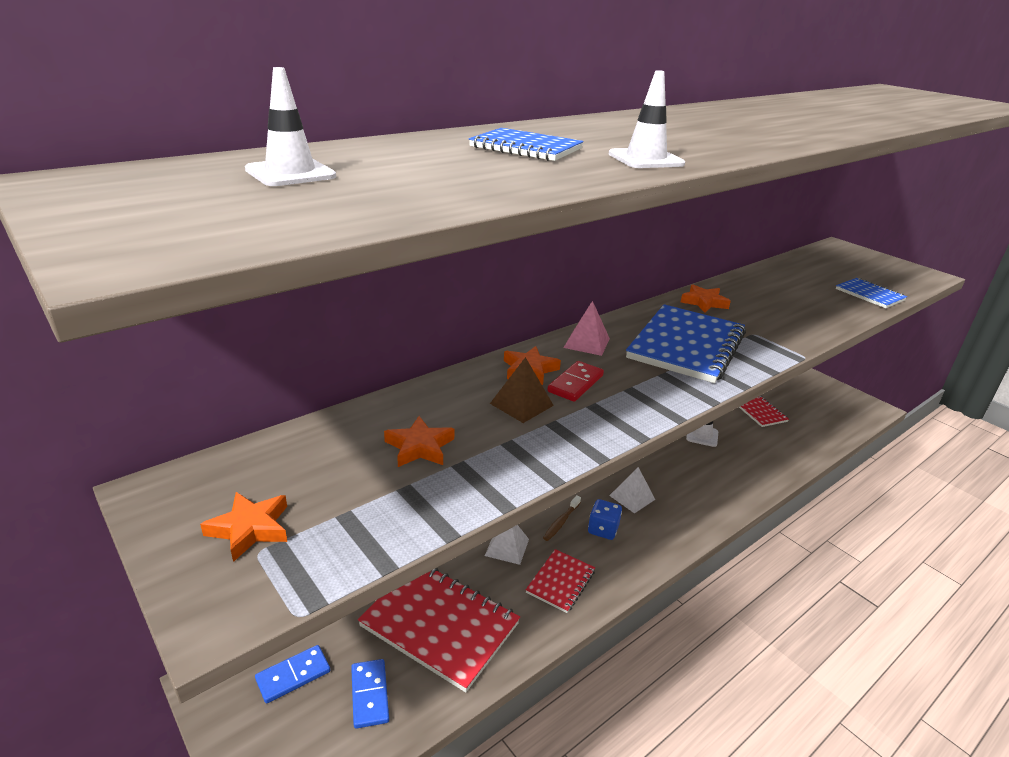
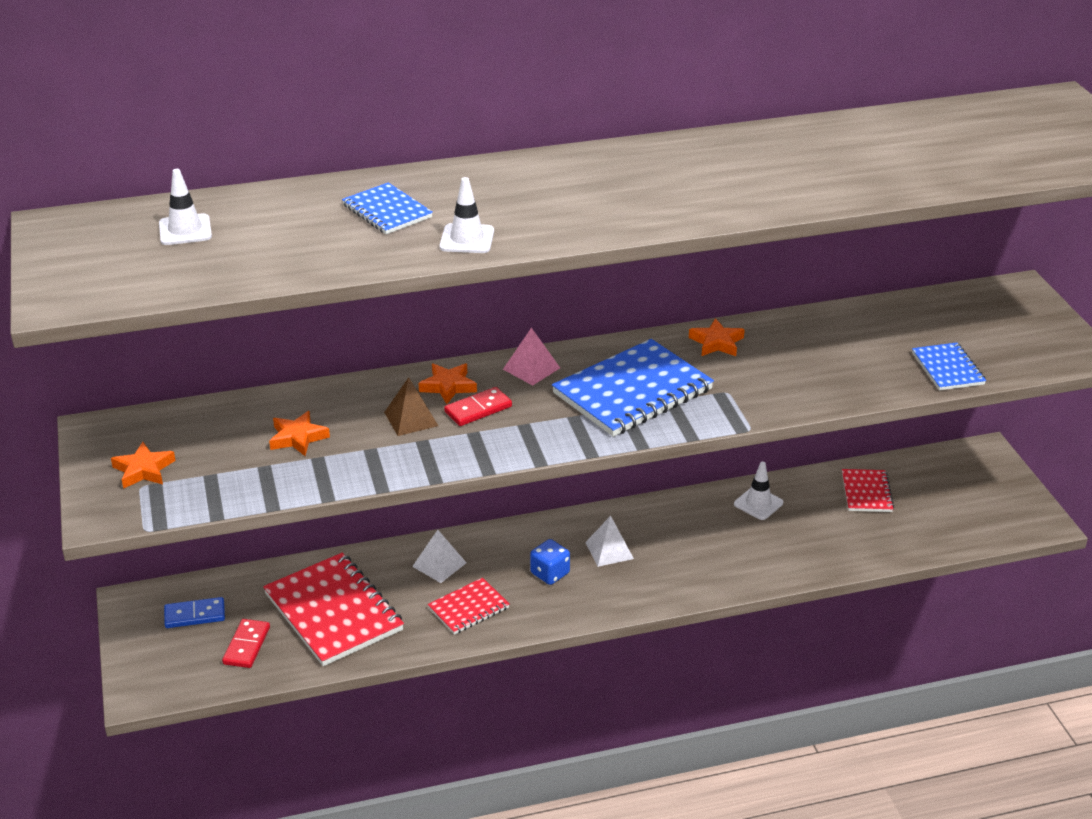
camera: 25 degrees right, 5 degrees up
blue domino [351,659,389,729] -> red domino [222,619,270,668]
brown toothbrush [543,495,581,541] -> none

